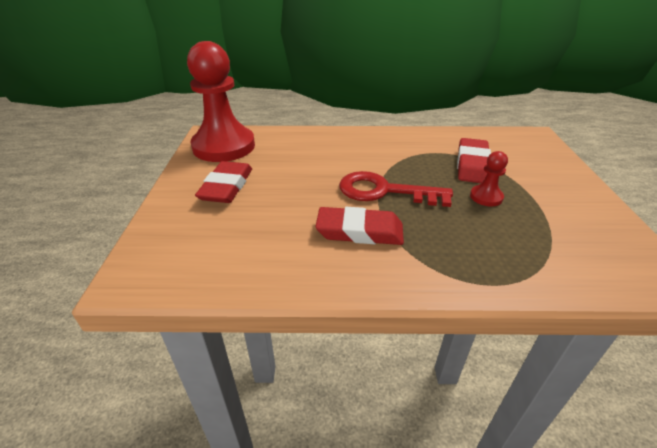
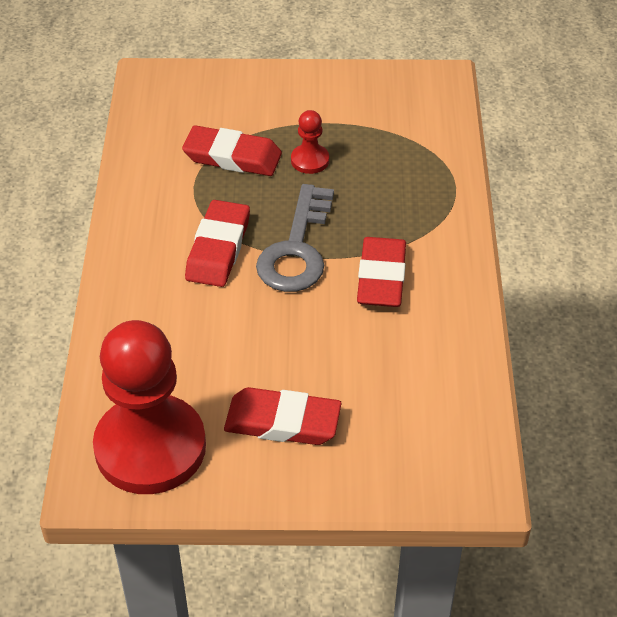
camera: 90 degrees left, 10 degrees up
red key [339,171,453,207] -> grey key [256,184,334,292]
none -> red eraser [185,200,250,287]

